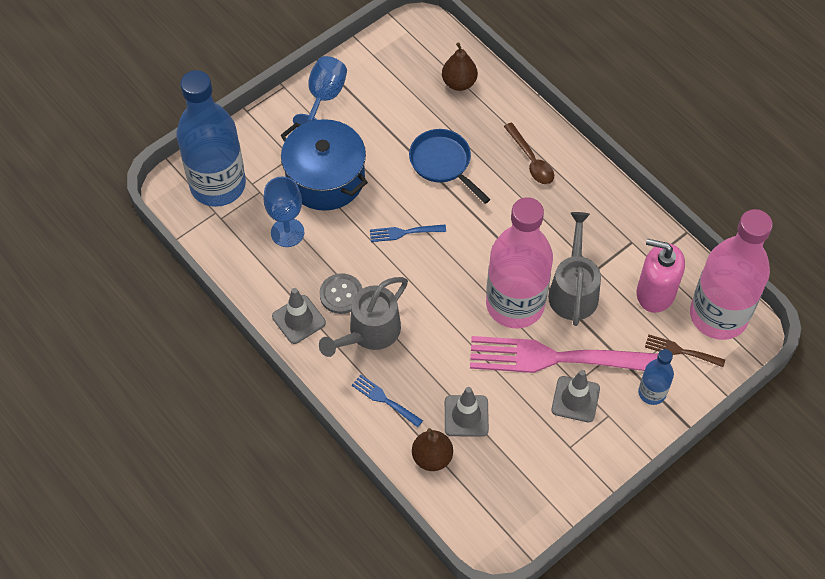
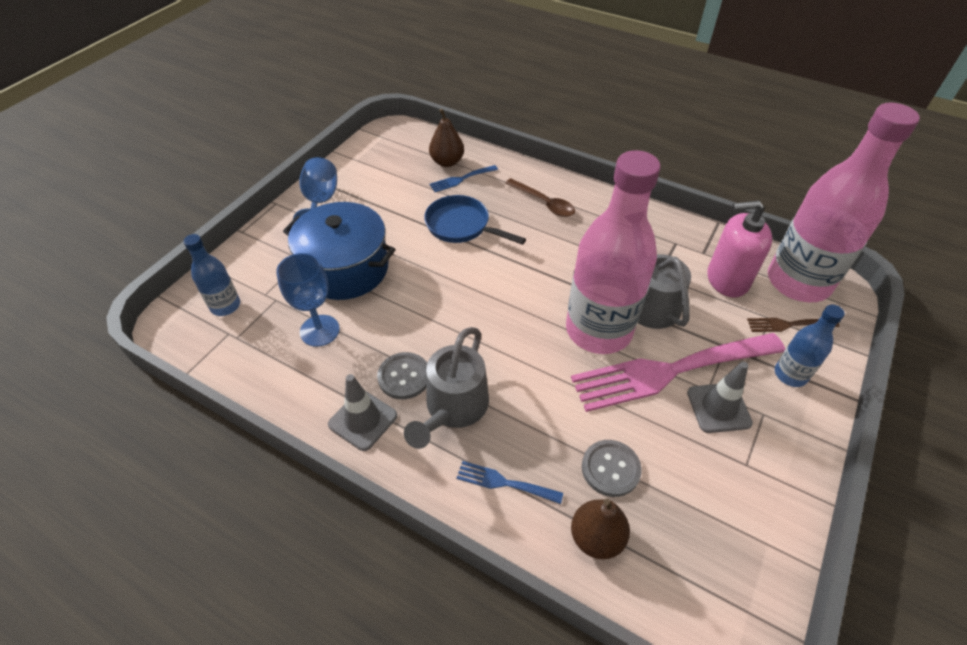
camera: 20 degrees left, 10 degrees down
blue bottle [177,70,246,207] -> blue bottle [183,234,240,316], size x0.47
blue fork [370,225,446,242] -> blue fork moved to [430,165,498,192]
grey traffic cone [445,387,489,436] -> grey button [582,440,642,497]

